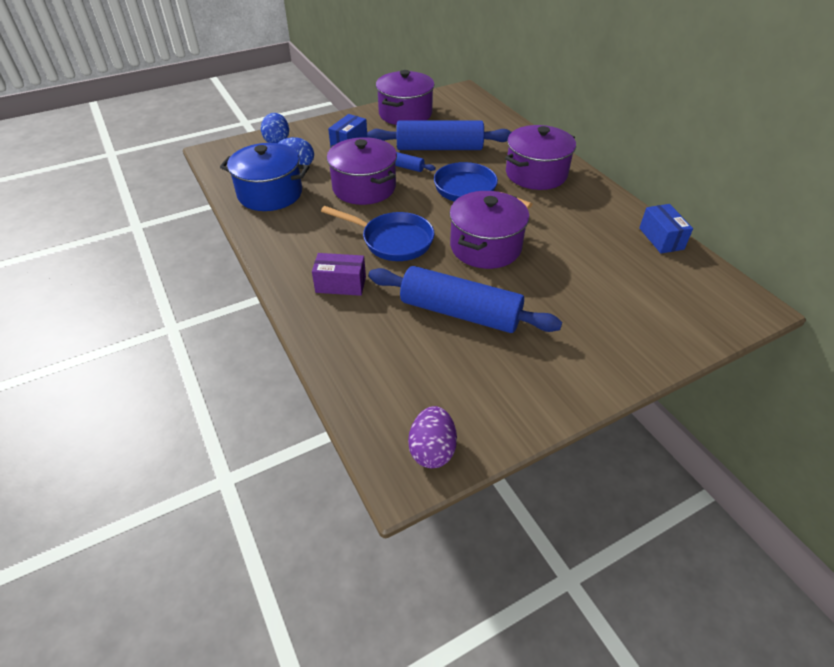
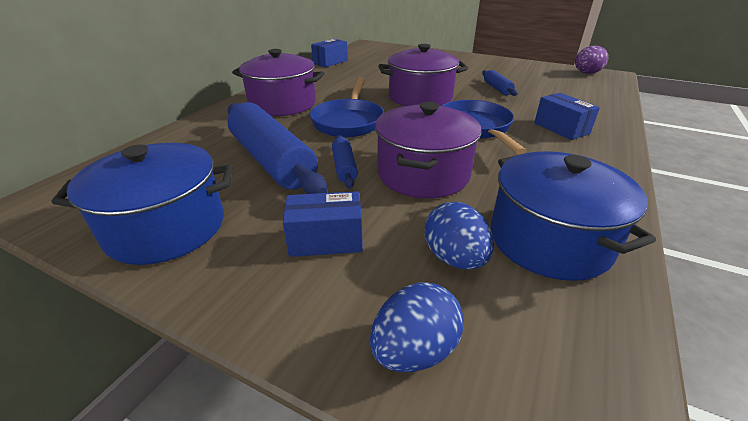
camera: 125 degrees left, 10 degrees down
purple box [312,253,366,296] -> blue box [534,93,600,140]
blue rolling pin [369,266,562,333] -> blue rolling pin [482,70,518,96], size x0.46
purple pot [376,70,435,125] -> blue pot [52,143,233,265]

